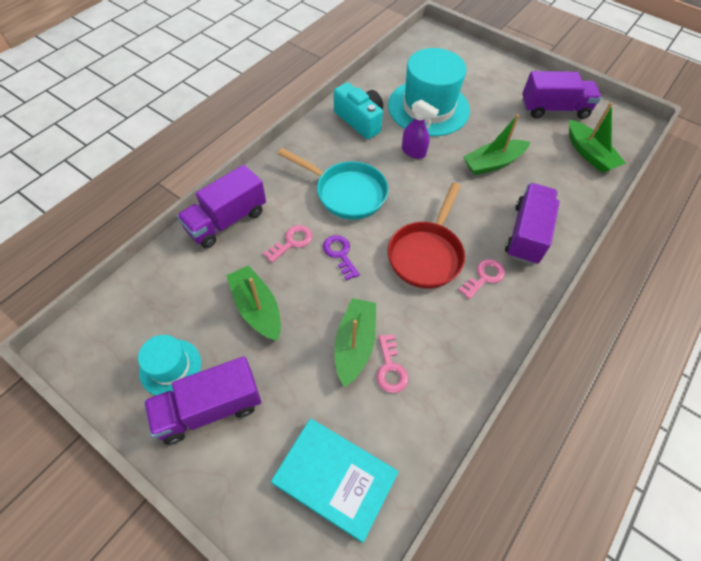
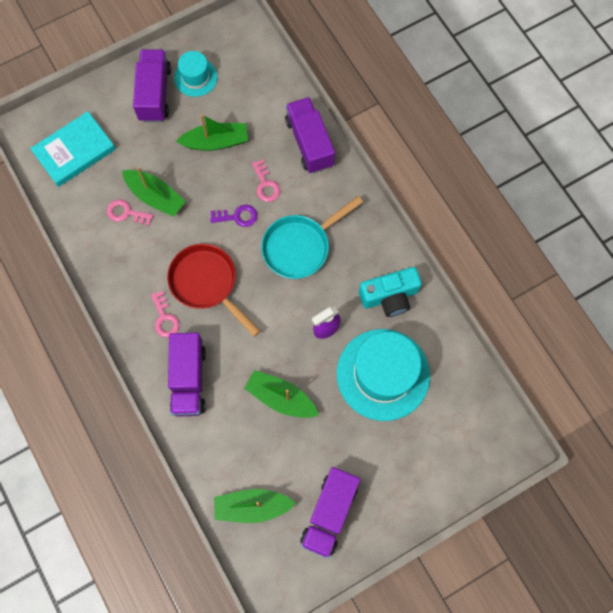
camera: 115 degrees right, 15 degrees up
green boat [463,114,530,175] -> green boat turned 60 degrees counterclockwise [244,370,319,418]
purple truck [505,183,560,265] -> purple truck turned 45 degrees clockwise [168,333,206,417]

